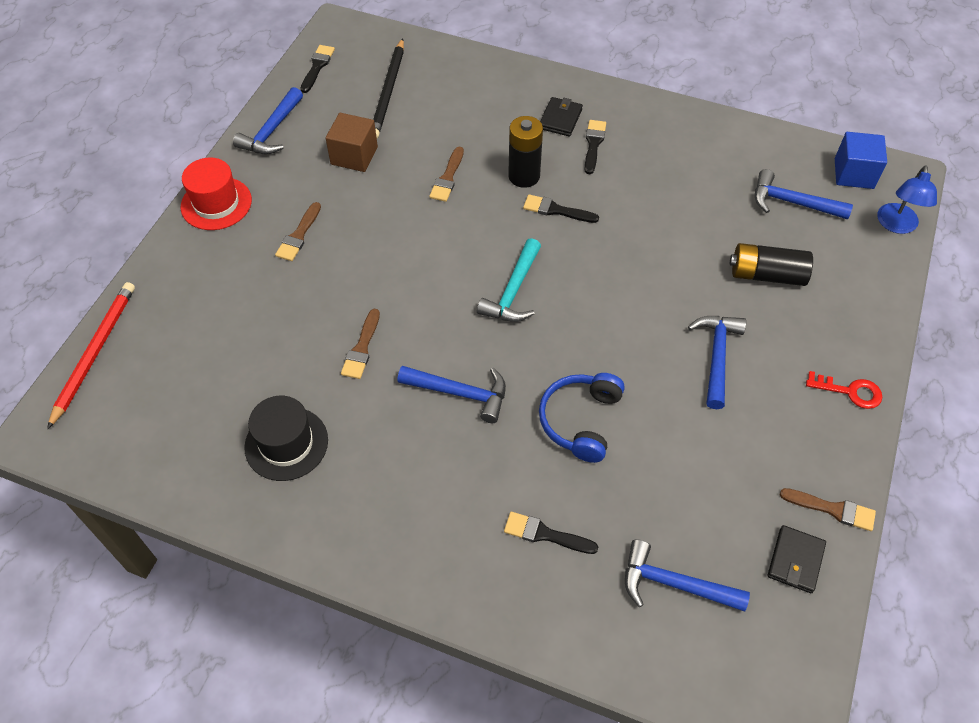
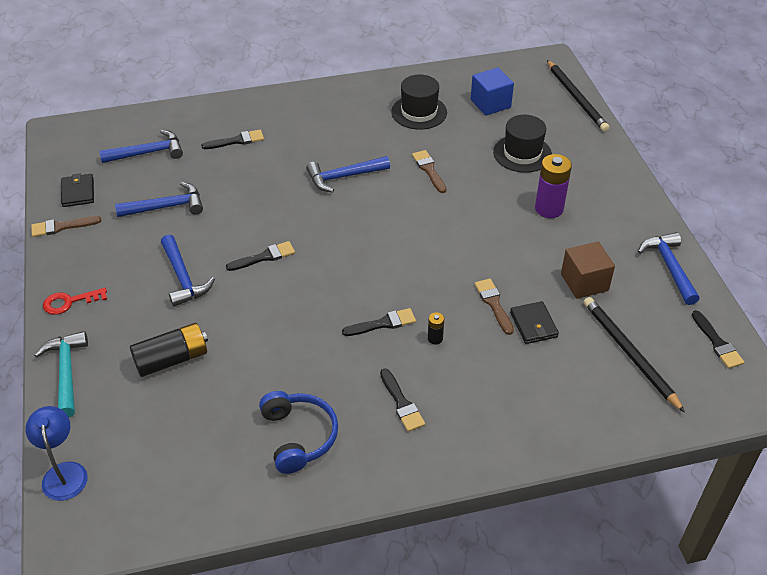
camera: 145 degrees right, 10 degrees down
red pencil [47,282,135,429] -> black pencil [547,60,609,132]
red hat [181,158,252,230] -> none
brown brush [275,202,321,261] -> purple battery [535,154,572,218]
turquoise hammer [477,238,541,322] -> turquoise hammer moved to [34,331,88,417]
black battery [508,116,543,188] -> black battery [428,312,444,344], size x0.47
blue headphones [539,373,625,463] -> blue headphones moved to [259,391,338,474]
black wallet [540,97,583,136] -> black wallet moved to [510,301,559,344]
blue hammer [755,169,853,219] -> blue hammer moved to [115,182,203,217]
blue cube [835,132,887,189] -> blue cube moved to [471,67,514,116]
none -> black brush [226,241,295,271]
none -> black hat [493,115,552,173]

